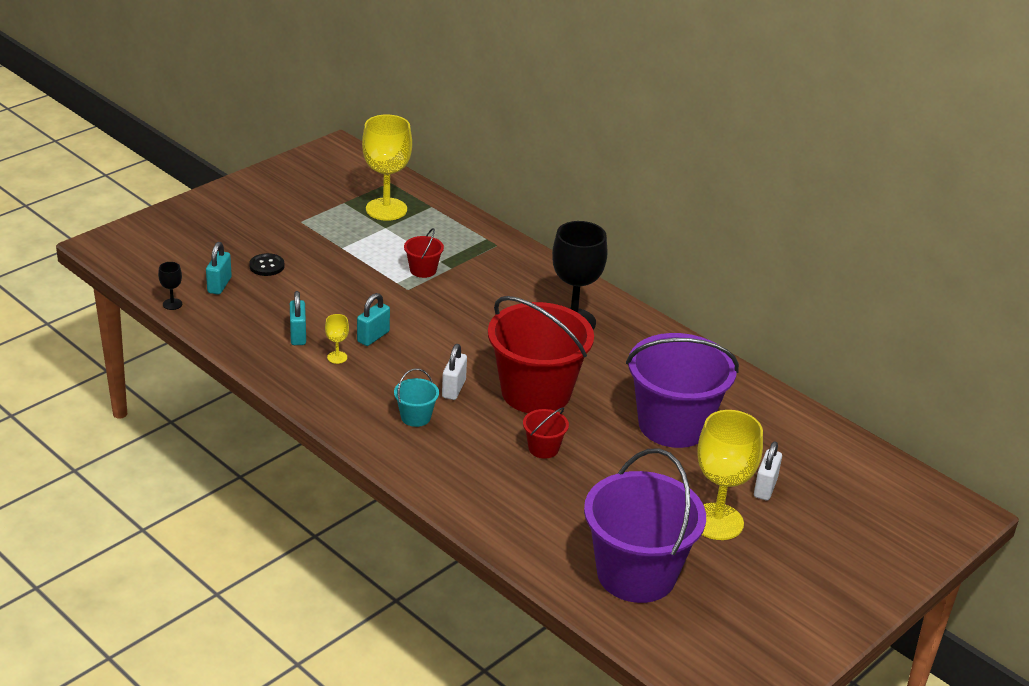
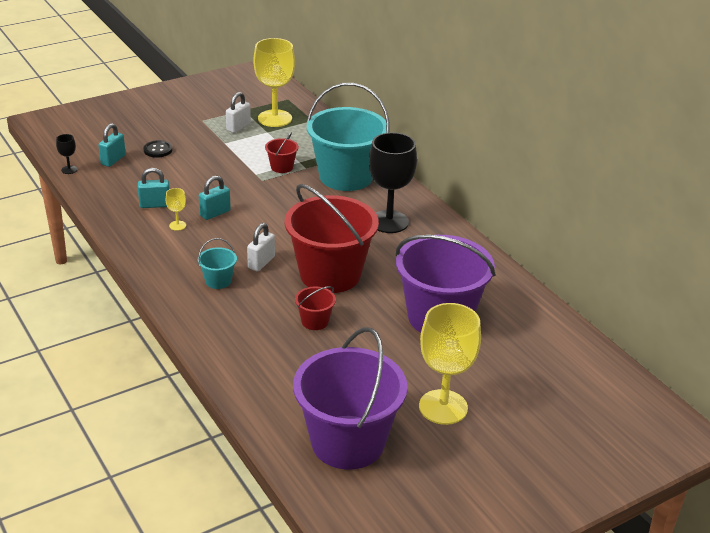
camera: 15 degrees right, 0 degrees up
turquoise padlock [290,291,306,345] -> turquoise padlock turned 75 degrees clockwise [138,168,170,208]
white padlock [754,441,782,500] -> white padlock moved to [226,92,251,133]
none -> turquoise bucket [307,83,390,191]

